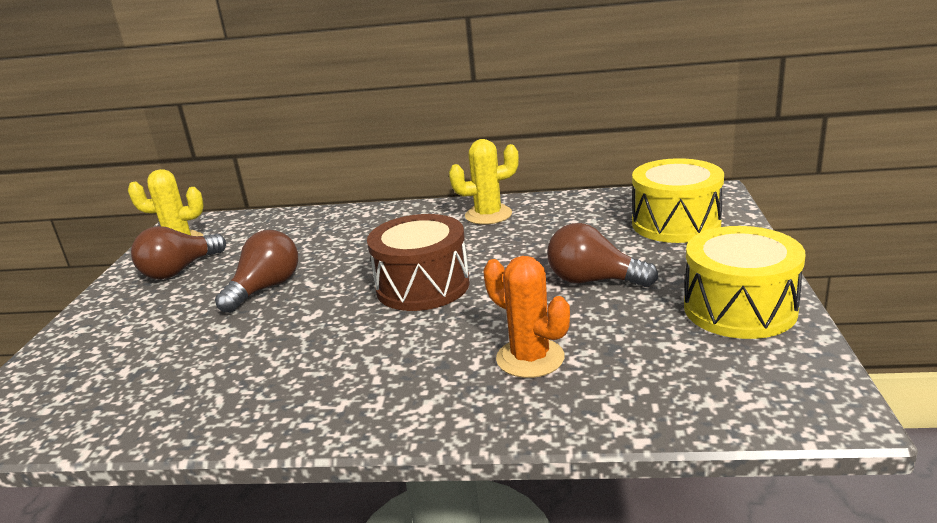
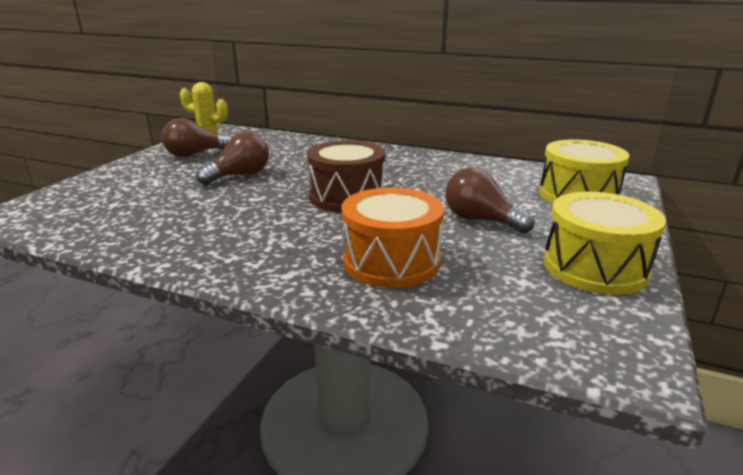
camera: 15 degrees right, 0 degrees up
yellow cactus [449,139,519,225] -> none
orange cactus [483,256,570,378] -> orange drum [342,188,444,288]

